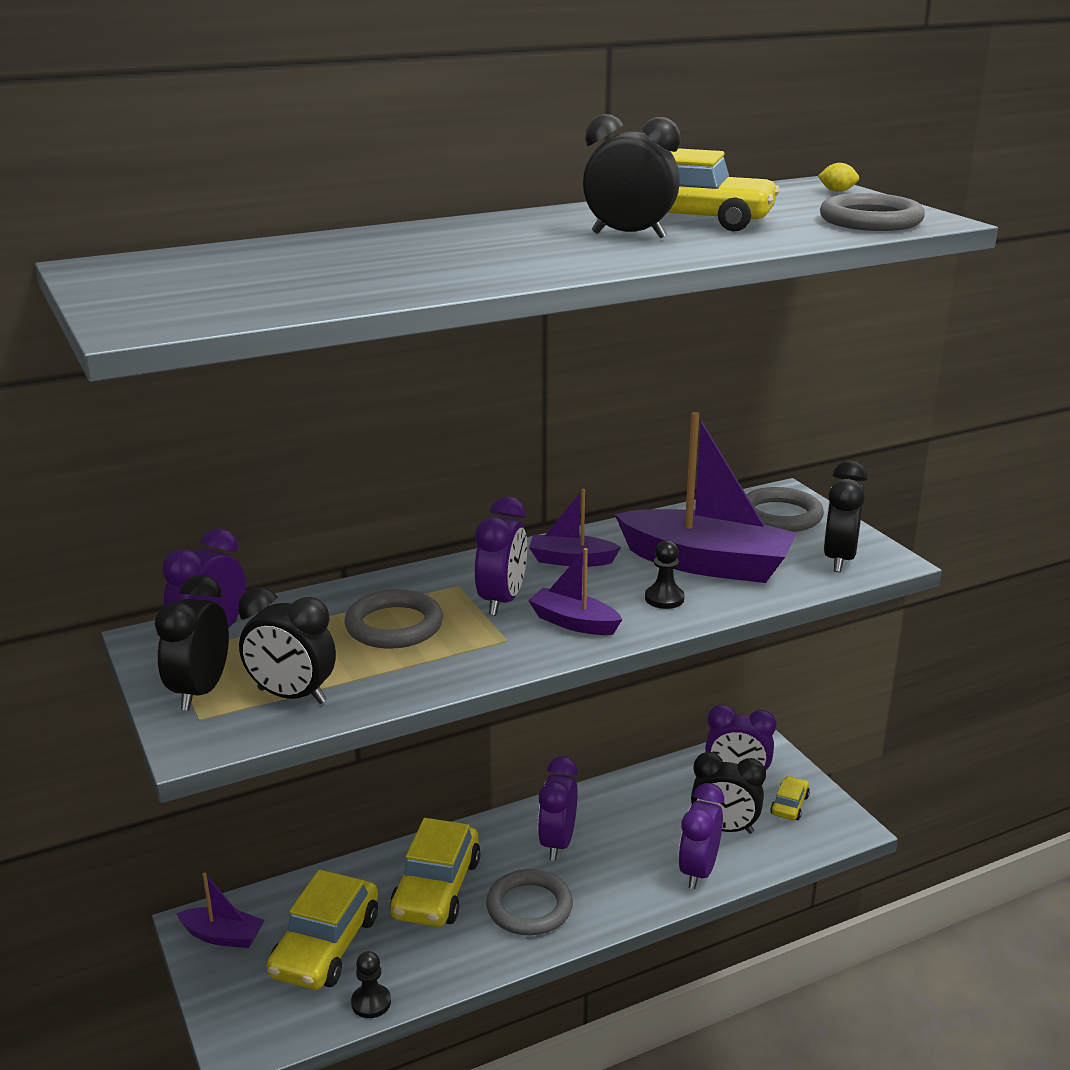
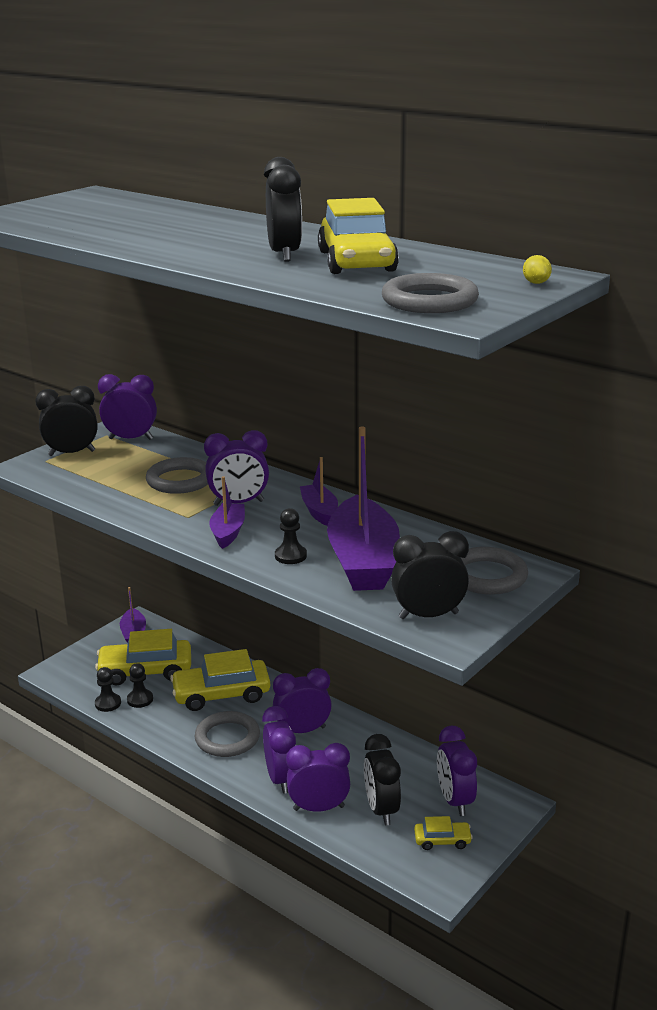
camera: 65 degrees right, 0 degrees up
black clock [238,587,336,704] -> none
none -> black pawn [127,663,153,708]
none -> purple clock [262,706,296,794]

